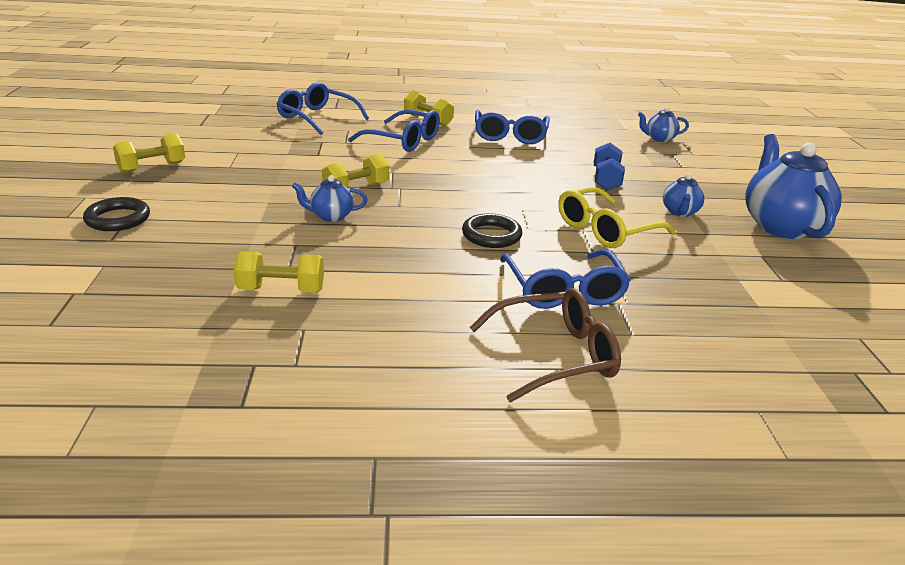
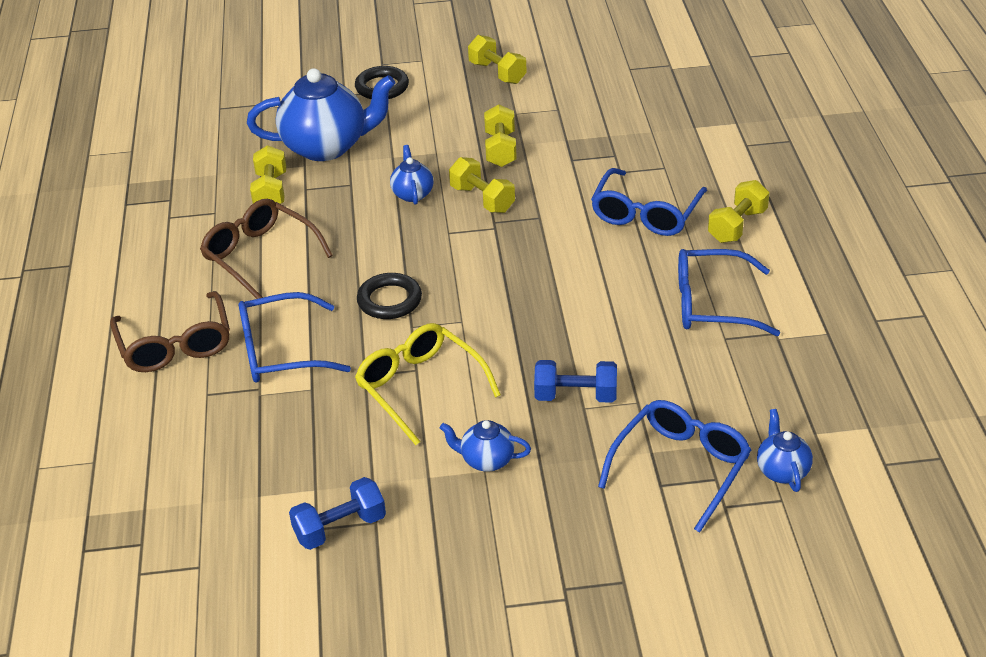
camera: 90 degrees right, 10 degrees up
blue glasses [277,82,369,135] -> blue glasses moved to [598,400,751,533]
blue teapot [745,134,842,239] -> blue teapot moved to [247,68,395,161]
none -> brown glasses [200,199,333,299]
none -> blue dumbbell [289,477,386,550]
none -> yellow dumbbell [484,104,517,167]

